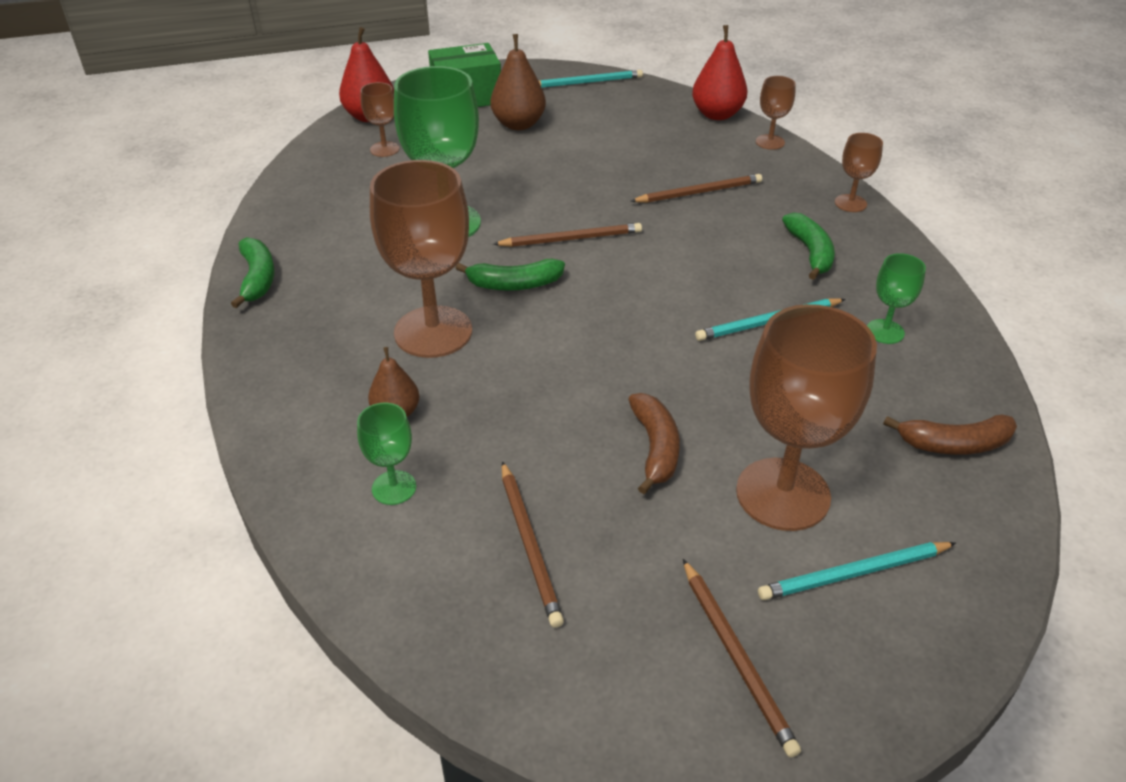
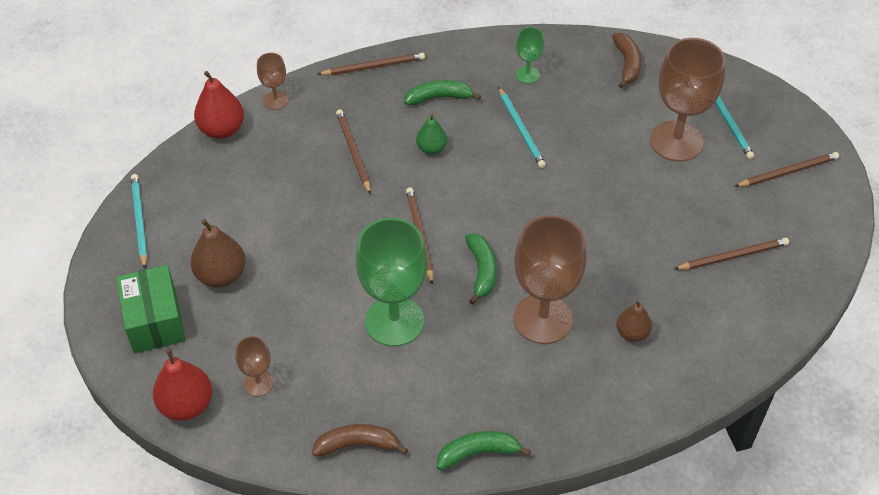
camera: 90 degrees left, 10 degrees up
green goblet [357,403,416,505] -> none
brown banana [628,393,680,494] -> brown banana moved to [312,424,408,457]
brown goblet [835,133,883,212] -> brown pencil [317,53,425,75]
none -> green pear [416,114,447,155]

